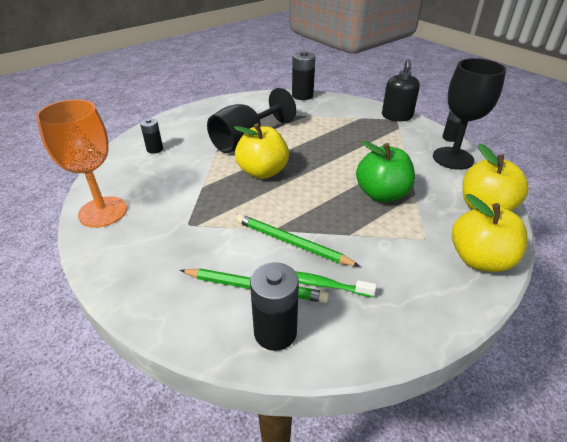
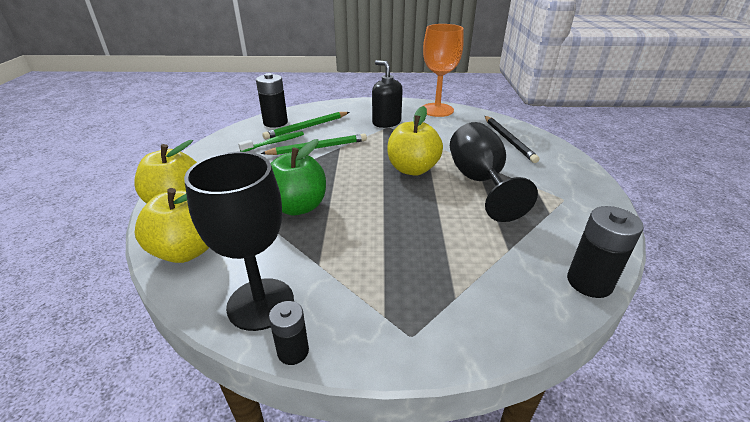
camera: 130 degrees right, 5 degrees down
black battery [140,118,163,154] -> black pencil [485,116,539,163]
black soap dispenser [382,59,420,121] -> black soap dispenser moved to [372,60,403,128]

